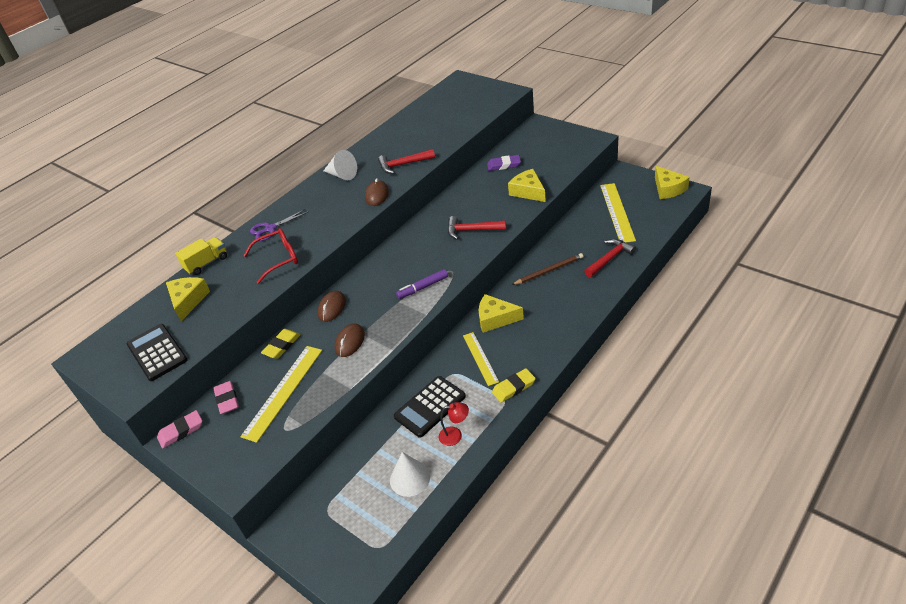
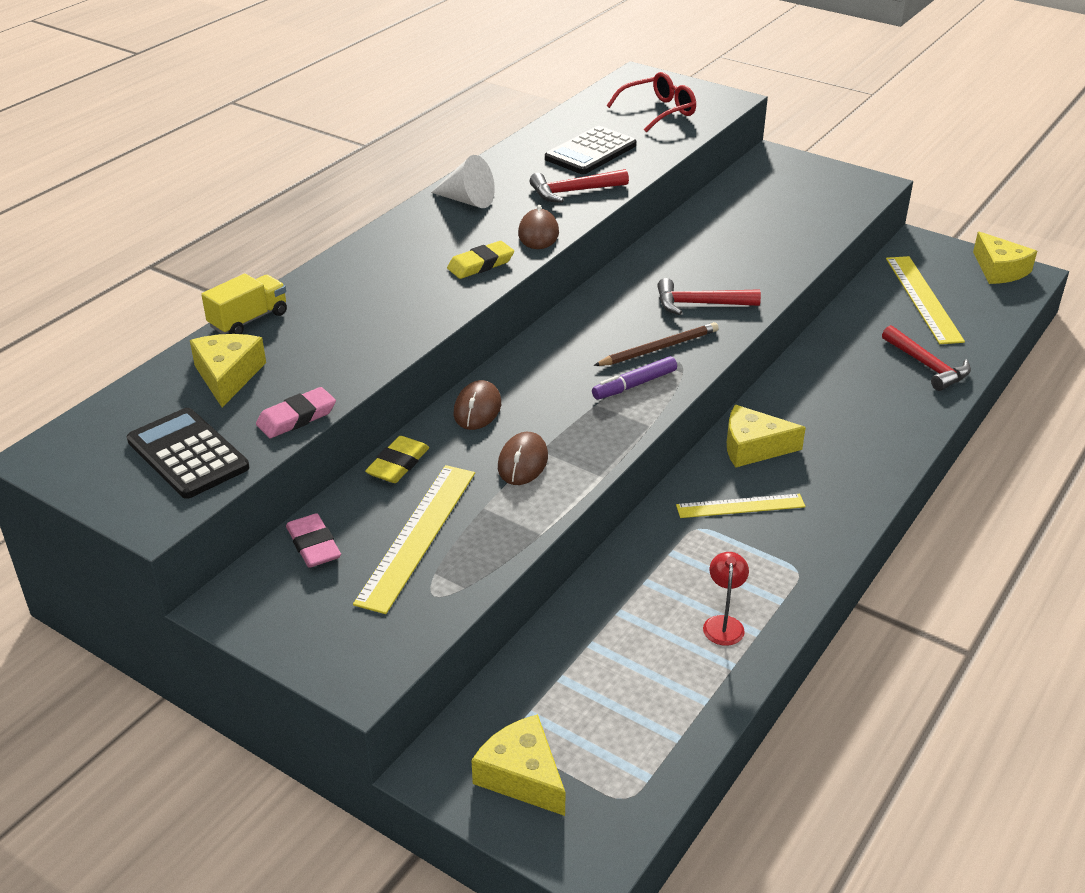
camera: 10 degrees left, 5 degrees down
pink eraser [157,410,202,449] -> pink eraser moved to [256,387,336,438]
red glasses [243,228,298,284] -> red glasses moved to [607,72,696,132]
purple scissors [250,209,308,241] -> none
white cone [390,452,430,497] -> none
black calculator [394,376,466,438] -> black calculator moved to [545,126,636,174]
red lamp [439,402,469,446] -> red lamp turned 75 degrees counterclockwise [703,552,749,646]
yellow ruler [463,332,499,386] -> yellow ruler turned 75 degrees counterclockwise [676,494,805,518]
purple eraser [487,155,521,171] -> none
yellow eraser [492,368,536,403] -> yellow eraser moved to [447,241,514,279]
yellow cheese [508,169,546,202] -> yellow cheese moved to [471,714,566,816]
brown pencil [512,253,584,285] -> brown pencil moved to [594,322,719,366]
red hammer [584,239,636,278] -> red hammer turned 105 degrees clockwise [882,325,971,391]

